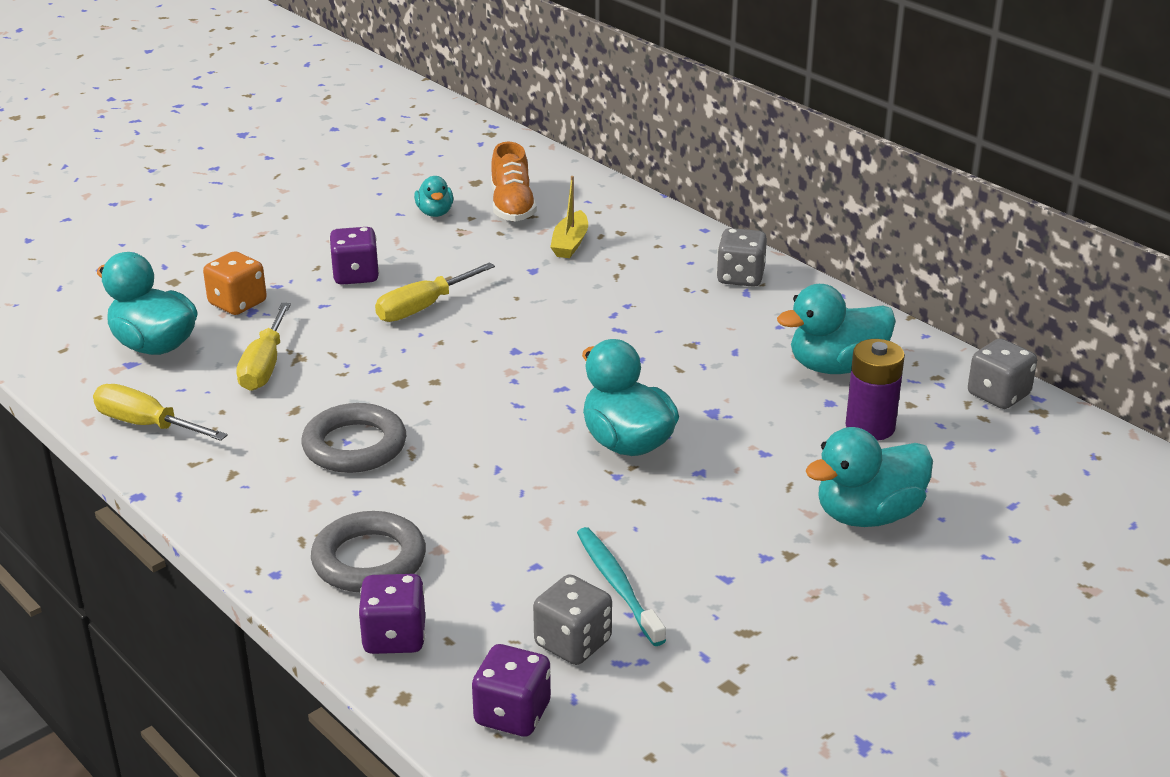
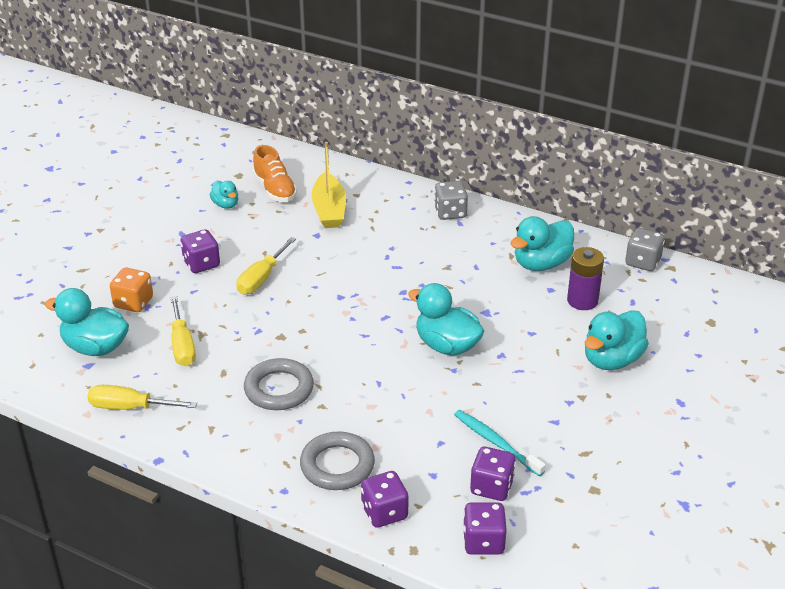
camera: 20 degrees left, 5 degrees up
grey dice [533,574,612,665] -> purple dice [470,447,516,501]
yellow boat [550,176,588,258] -> yellow boat [312,142,346,228], size x1.54

